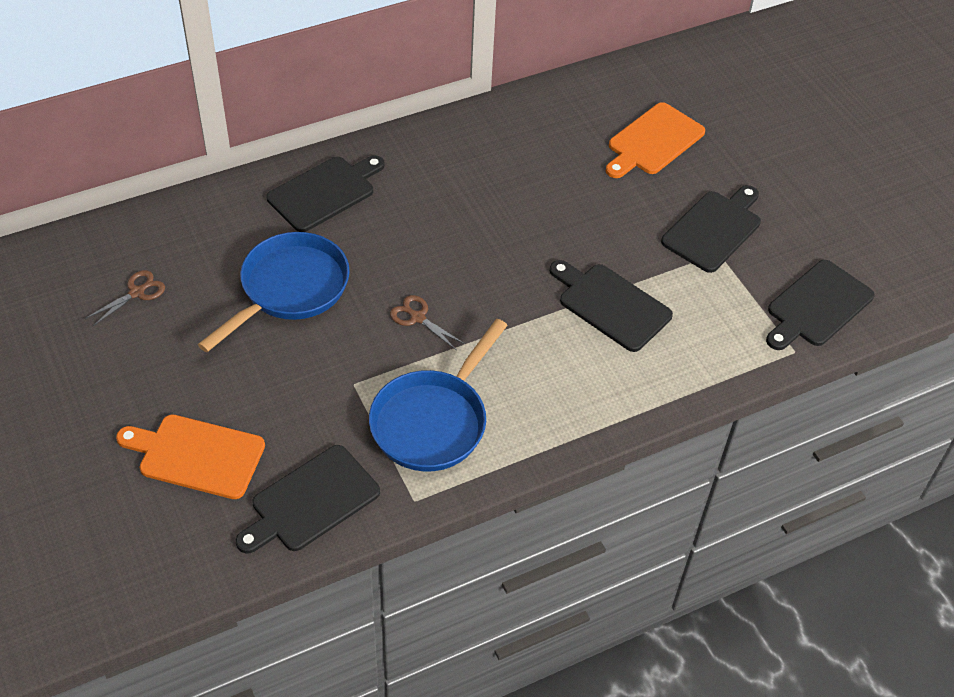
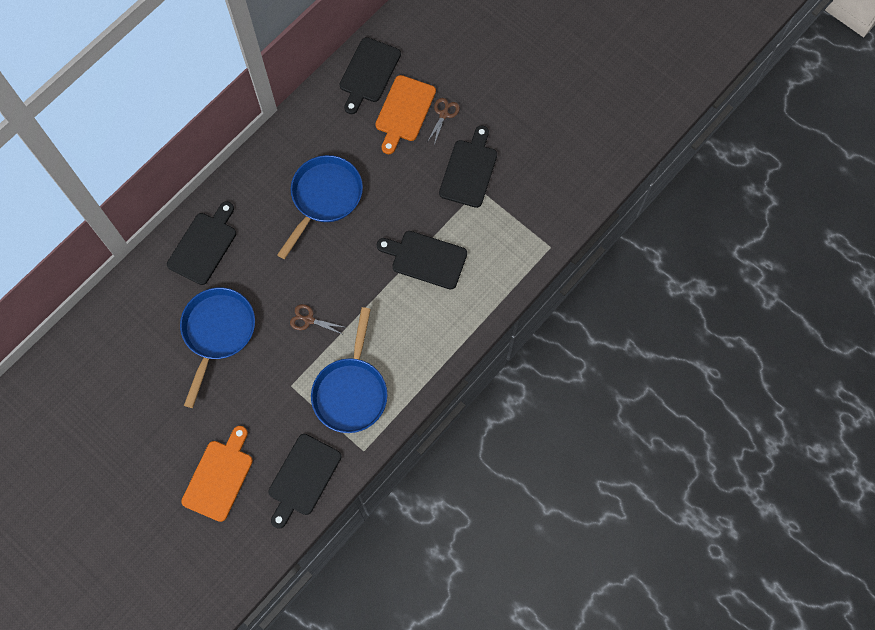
camera: 20 degrees left, 20 degrees up
brown scissors [86,270,165,326] -> brown scissors moved to [427,98,460,145]
orange cutting board [116,415,265,499] -> orange cutting board turned 120 degrees clockwise [181,426,253,522]
black cutting board [766,260,874,350] -> black cutting board moved to [339,37,401,114]
none -> blue pan [277,155,363,259]

